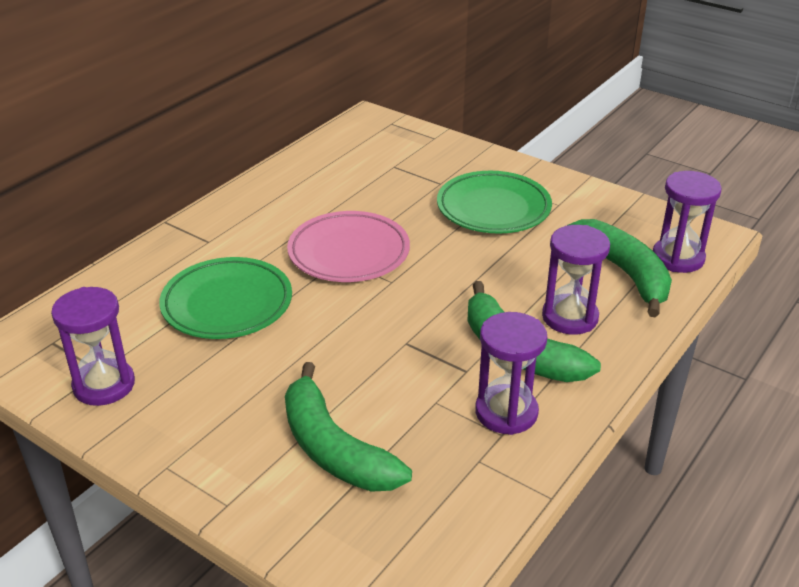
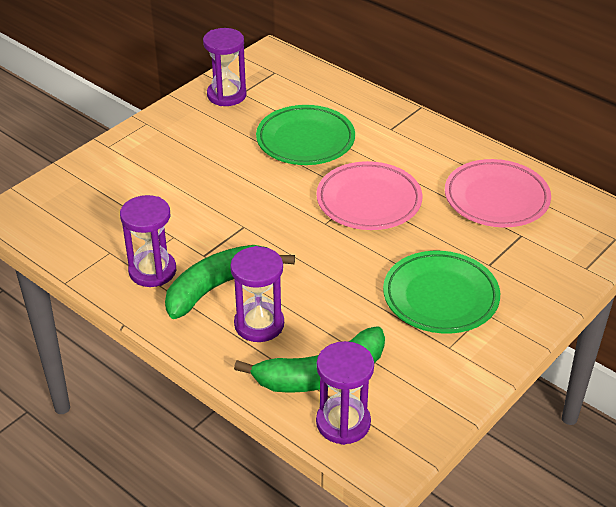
camera: 95 degrees right, 5 degrees up
green banana [285,362,412,492] -> none
none -> pink plate [445,159,551,227]

